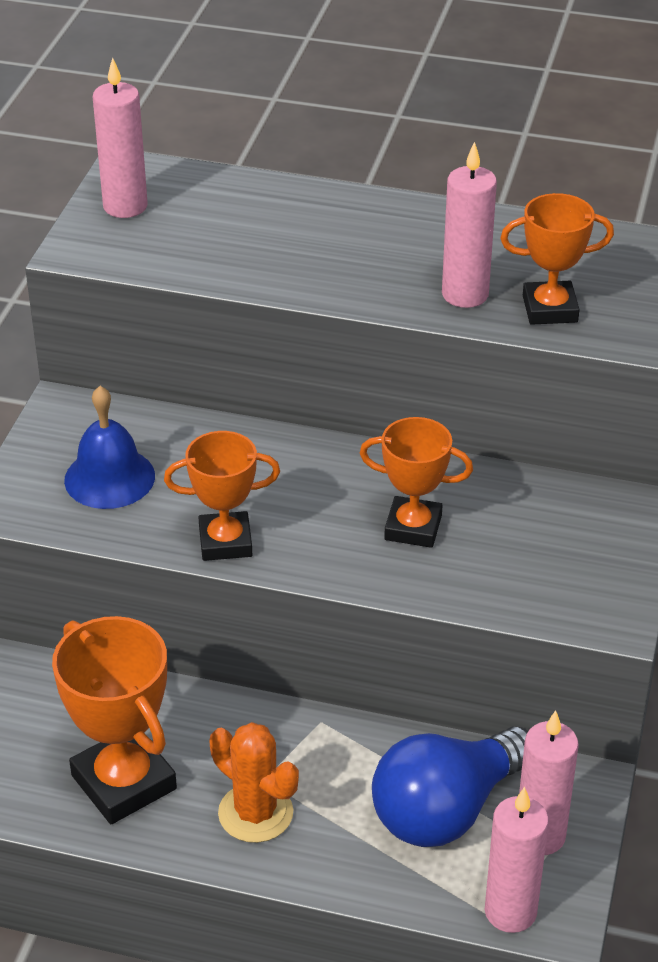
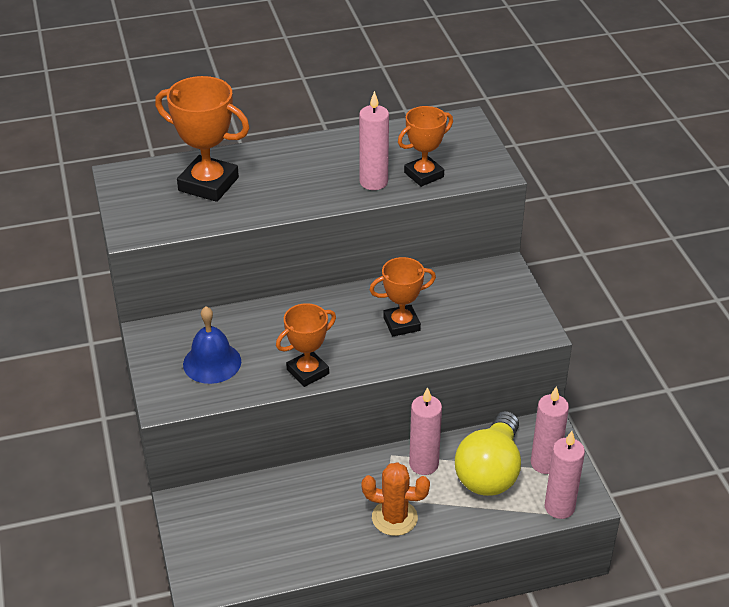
camera: 30 degrees left, 0 degrees up
orange trophy [52,616,177,824] -> orange trophy moved to [155,76,249,202]
pink candle [93,58,148,218] -> pink candle moved to [409,387,442,475]
blue light bulb [372,727,528,847] -> yellow light bulb [455,411,521,496]

